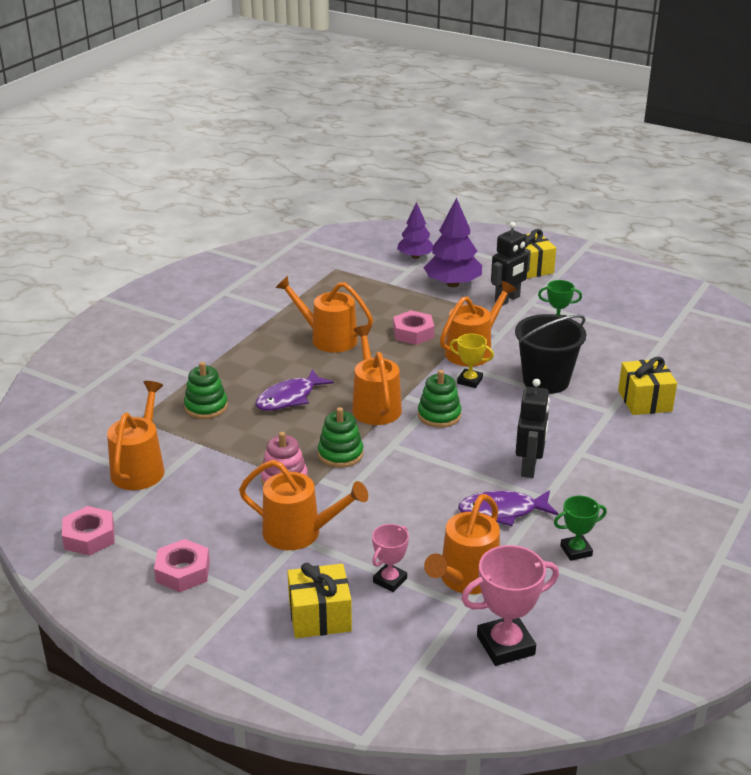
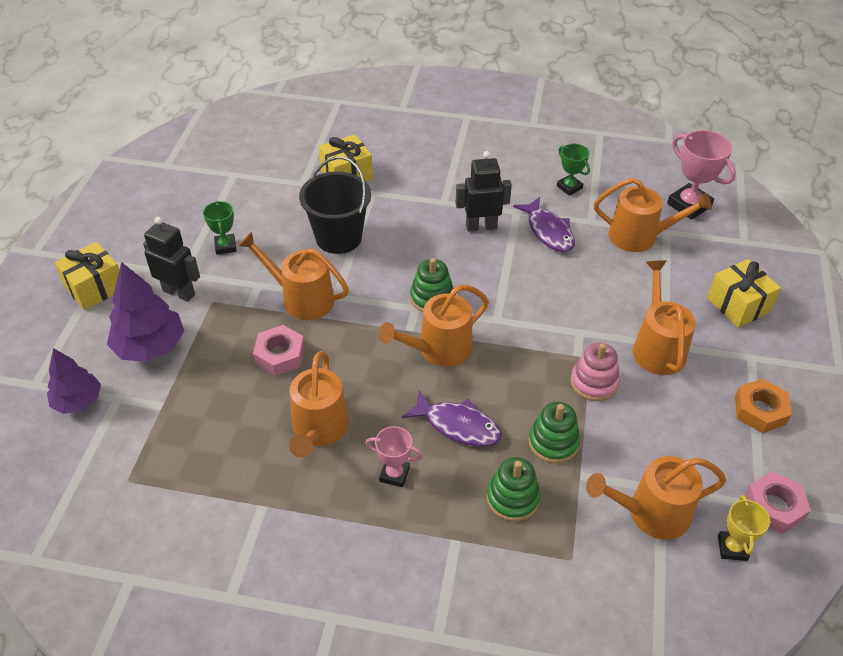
camera: 110 degrees left, 15 degrees up
pink nut [154,539,210,592] -> orange nut [735,379,792,433]
green stacking toy [318,407,363,468] -> green stacking toy moved to [529,402,580,463]
pink trophy [372,524,409,592] -> pink trophy moved to [365,426,423,487]
yellow trophy [450,334,494,388] -> yellow trophy moved to [718,495,770,561]

